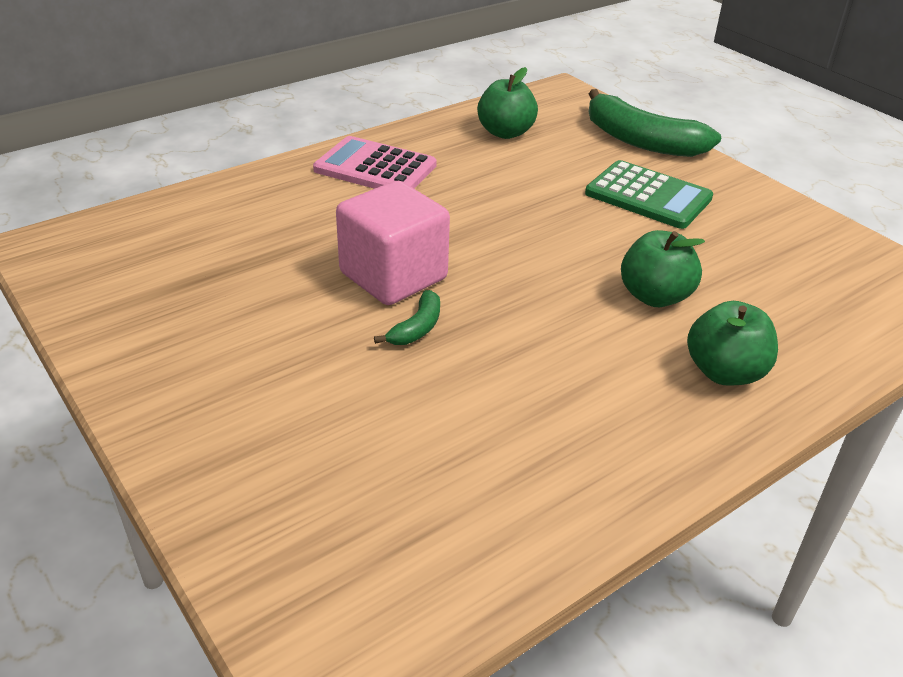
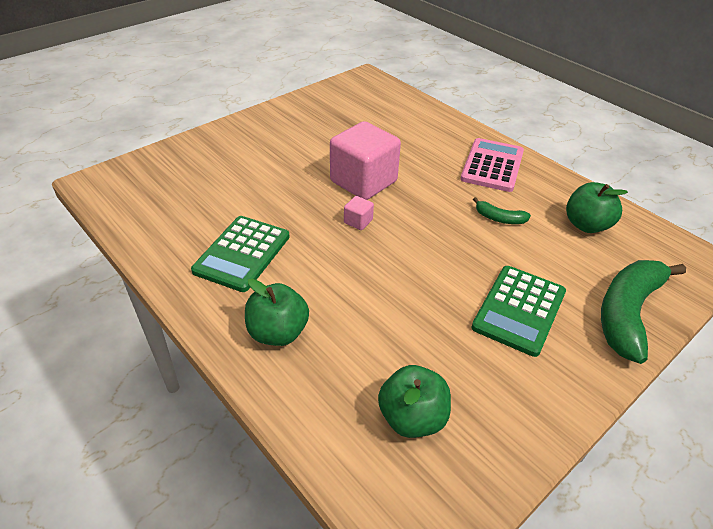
camera: 85 degrees right, 5 degrees up
green banana [374,290,440,345] -> green banana moved to [473,197,531,224]
green apple [621,230,705,307] -> green apple moved to [378,365,451,438]
none -> green calculator [191,216,290,292]
none -> pink cube [344,196,374,230]

